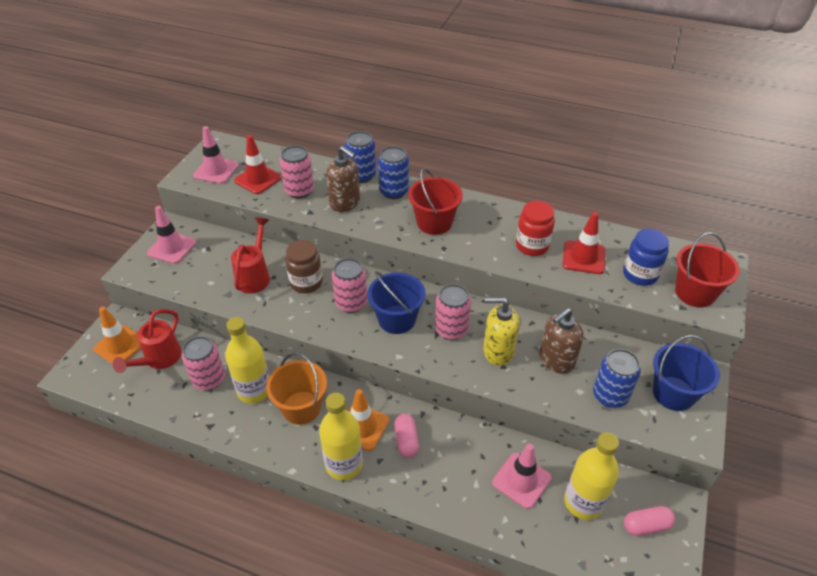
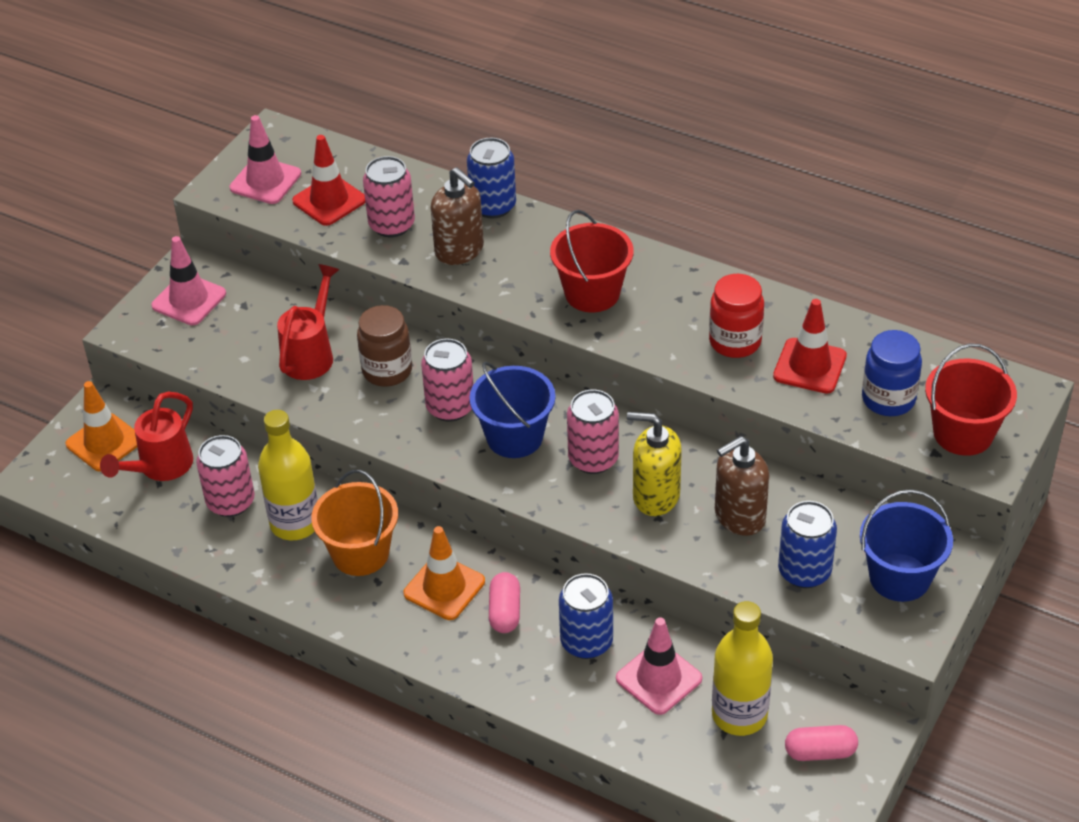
camera: 10 degrees right, 0 degrees up
yellow bottle [319,393,363,480] -> none
blue can [378,146,409,199] -> blue can moved to [559,573,613,659]

